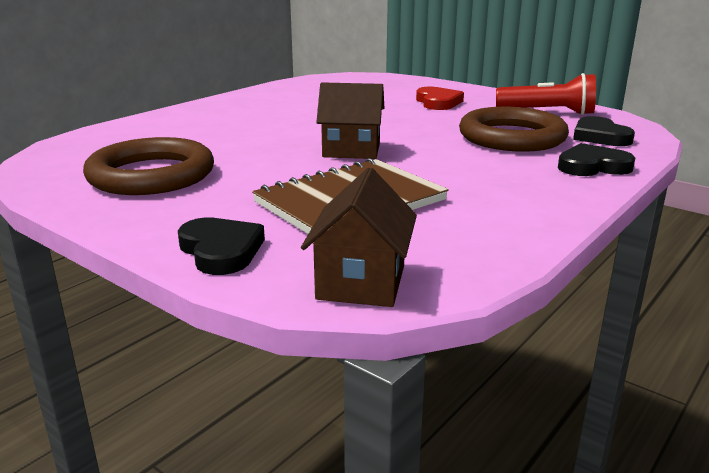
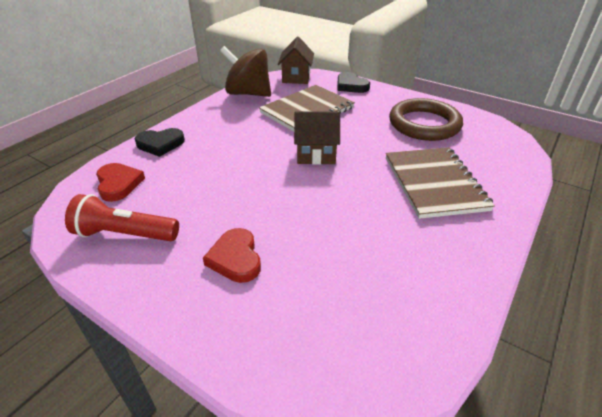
camera: 175 degrees right, 15 degrees up
brown ring [459,107,569,152] -> none
black heart [573,116,635,146] -> red heart [96,163,145,202]
none -> brown spinning top [220,46,271,97]
none -> brown notebook [386,147,495,219]

